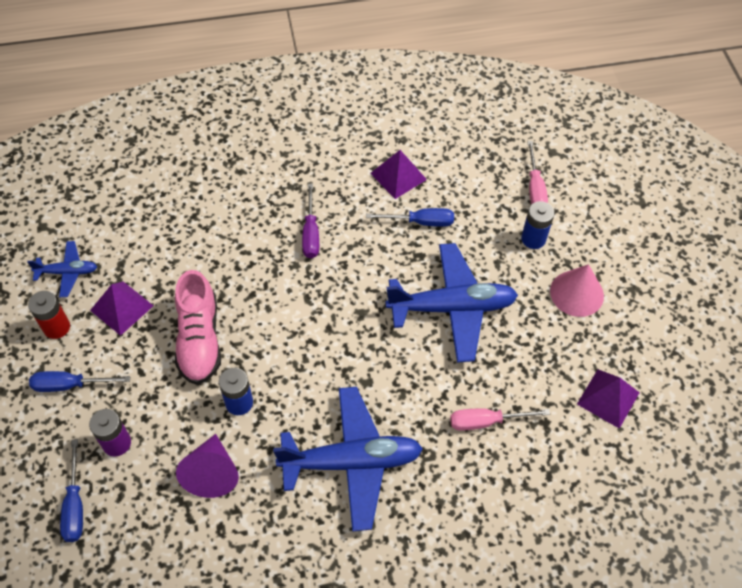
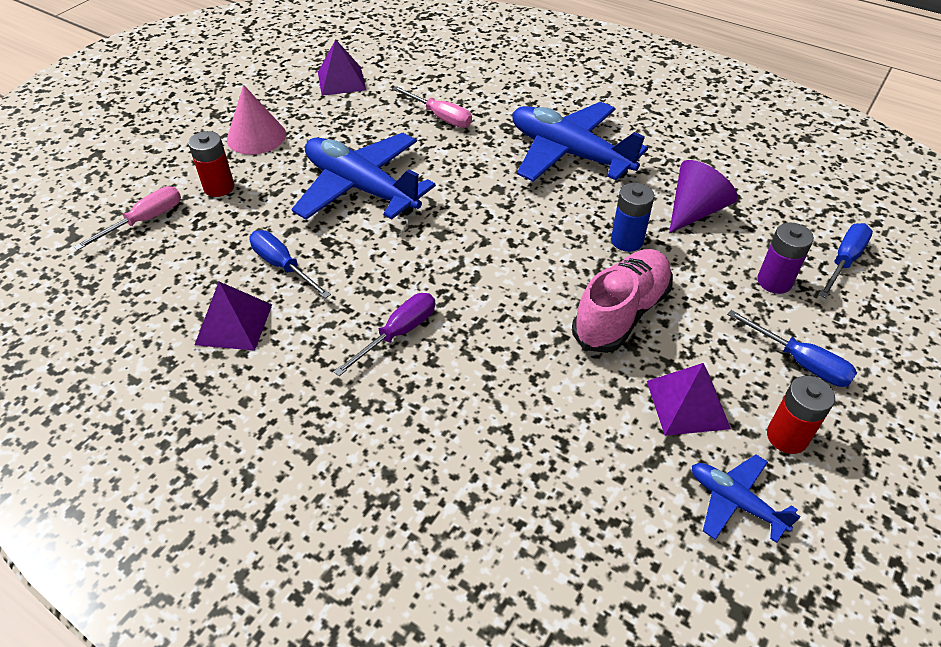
camera: 135 degrees left, 10 degrees down
blue battery [521,201,555,249] -> red battery [188,131,234,197]

